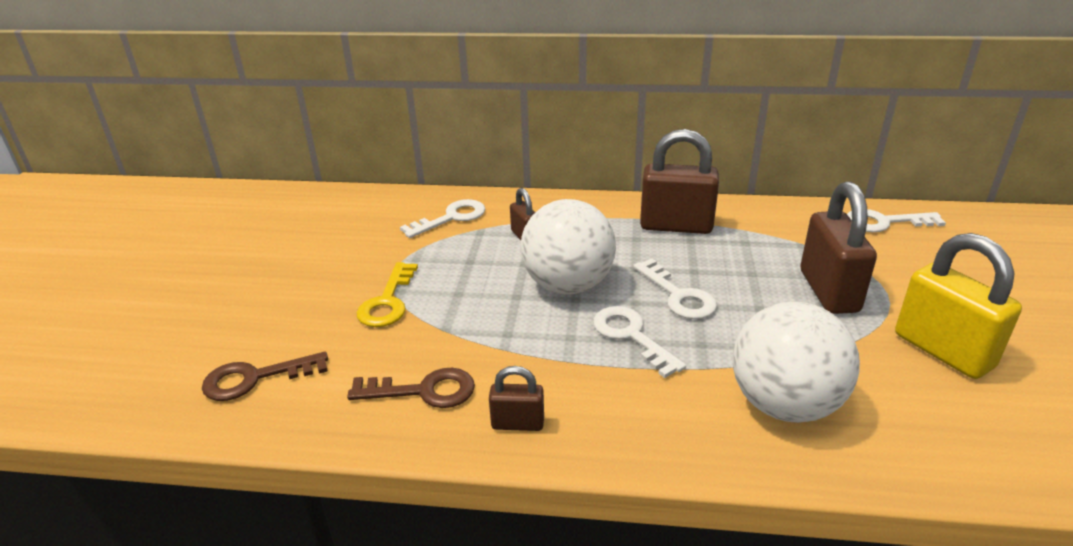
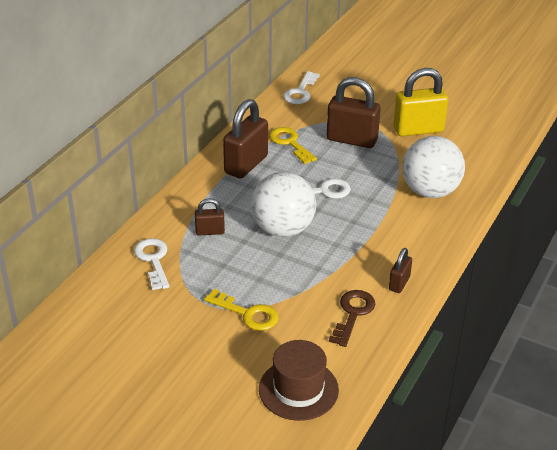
camera: 70 degrees left, 5 degrees up
brown key [202,352,328,401] -> brown hat [259,340,339,421]
white key [593,306,686,378] -> none
none -> yellow key [269,127,317,164]

